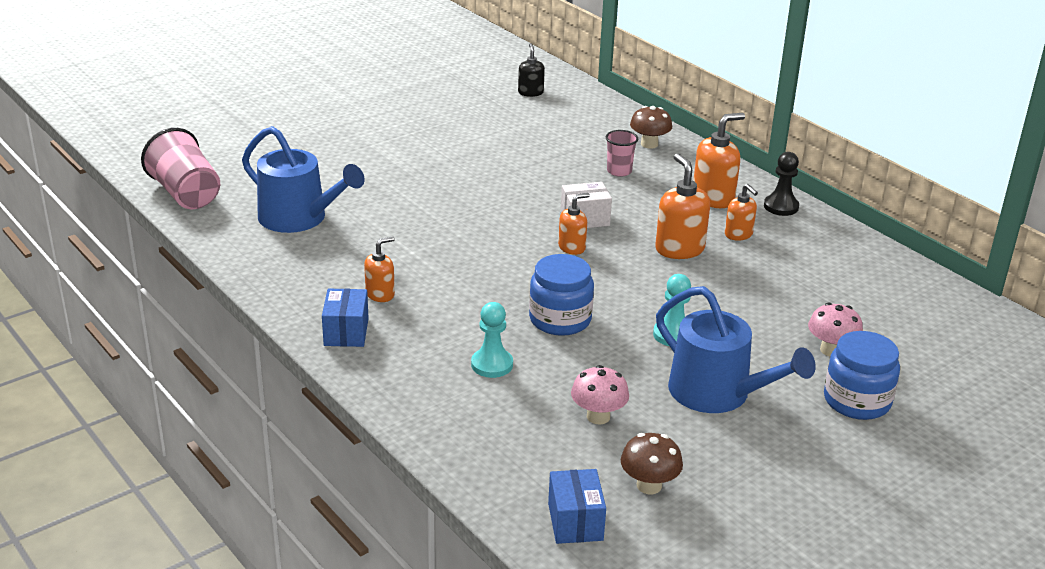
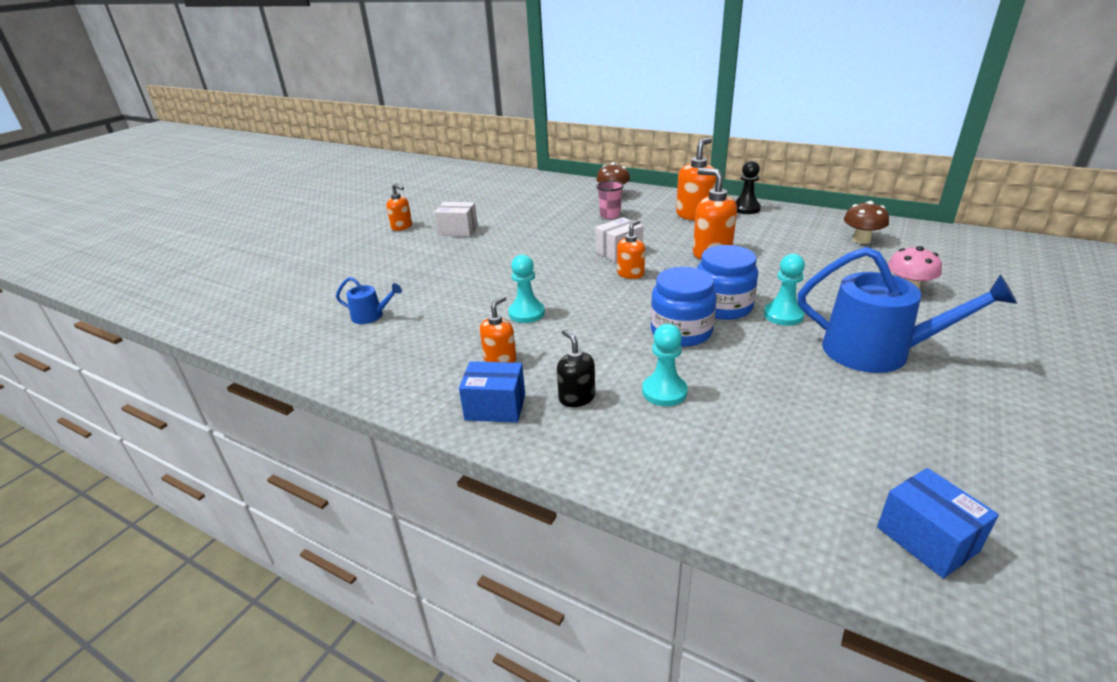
camera: 20 degrees left, 0 degrees up
pink cup [141,128,220,209] -> none
blue watering can [242,126,365,233] -> blue watering can [336,277,402,324], size x0.47
blue box [322,289,369,347] -> blue box turned 60 degrees counterclockwise [459,361,525,423]
black soap dispenser [518,43,545,97] -> black soap dispenser moved to [557,329,595,407]
pink mushroom [571,365,629,424] -> none
brown mushroom [621,433,683,494] -> brown mushroom moved to [844,201,889,244]
orange soap dispenser [725,184,758,241] -> orange soap dispenser moved to [386,184,412,231]
blue jar [824,331,900,420] -> blue jar moved to [697,245,758,320]
none -> white box [434,202,478,237]
none -> turquoise pawn [508,254,545,323]

